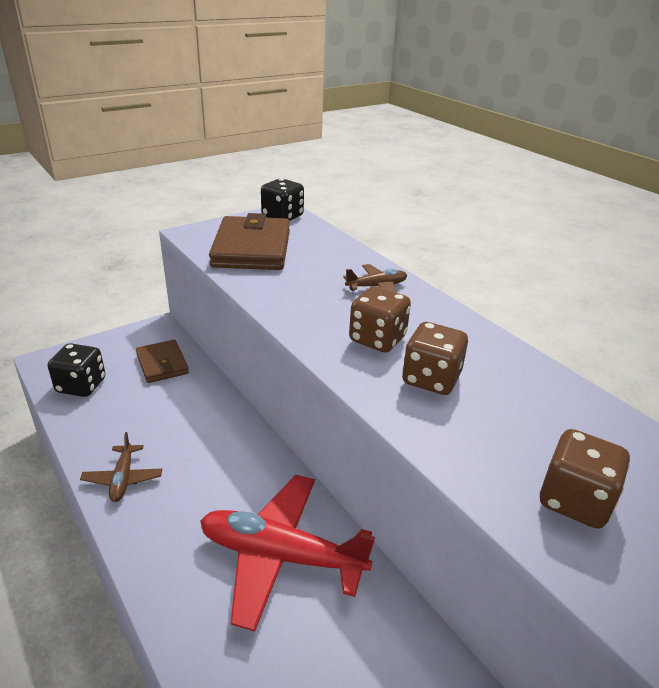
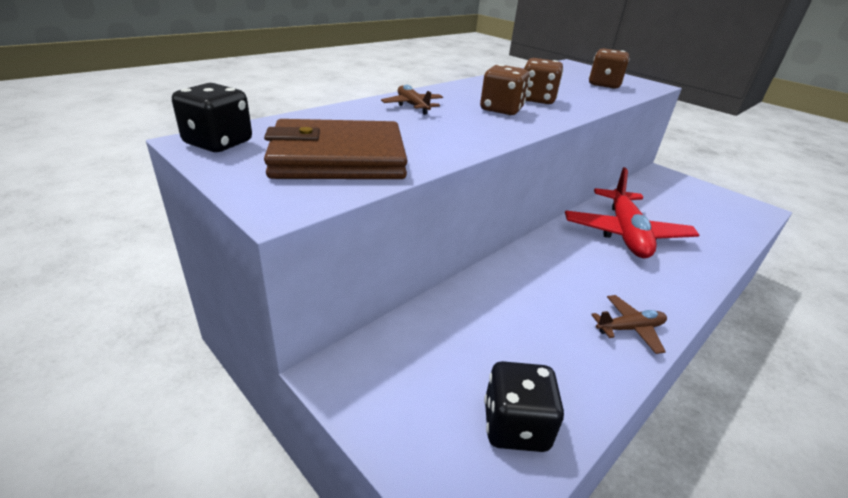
camera: 100 degrees left, 0 degrees up
brown wallet [136,340,189,383] -> none

